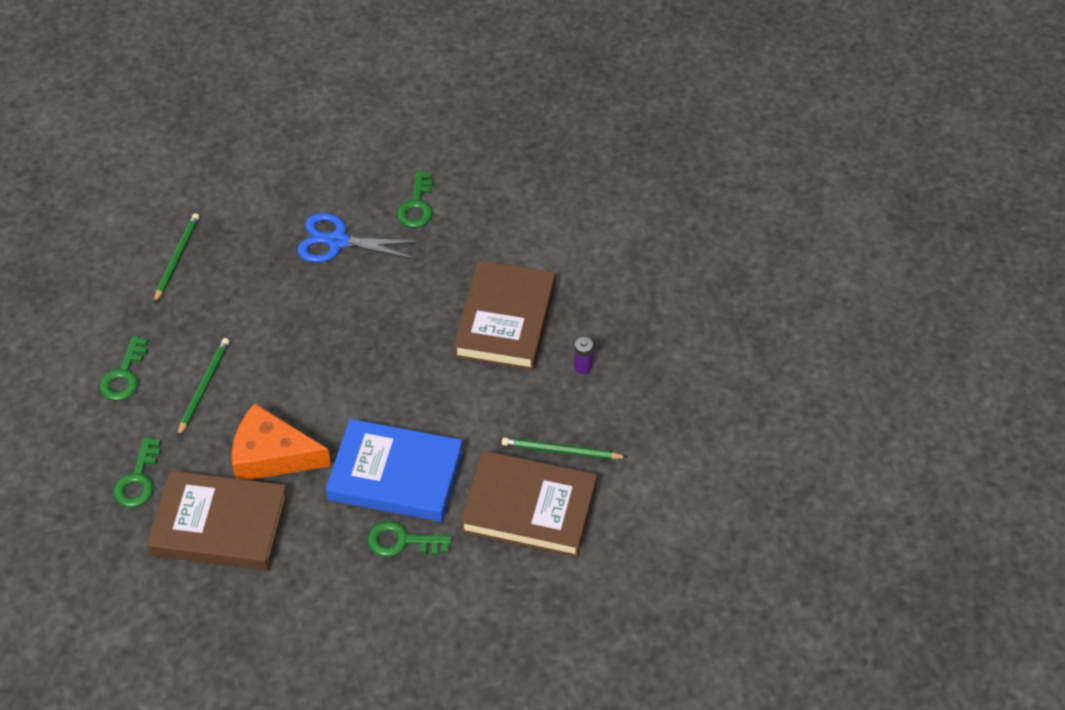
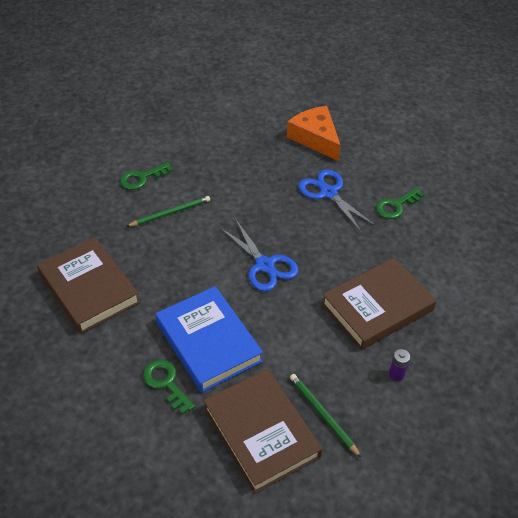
camera: 45 degrees right, 5 degrees down
green key [113,437,161,507] -> none
green pencil [154,213,199,303] -> none
orange cheese [232,403,331,480] -> orange cheese moved to [287,106,341,161]
none -> blue scissors [220,220,299,292]

